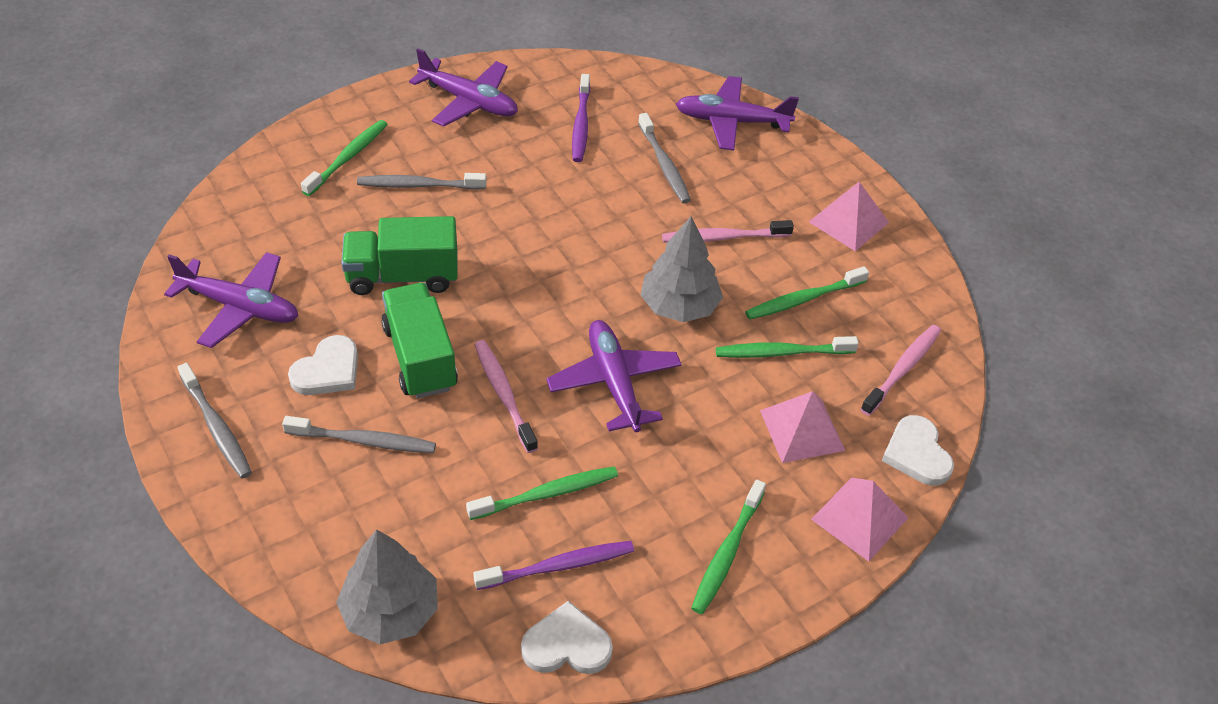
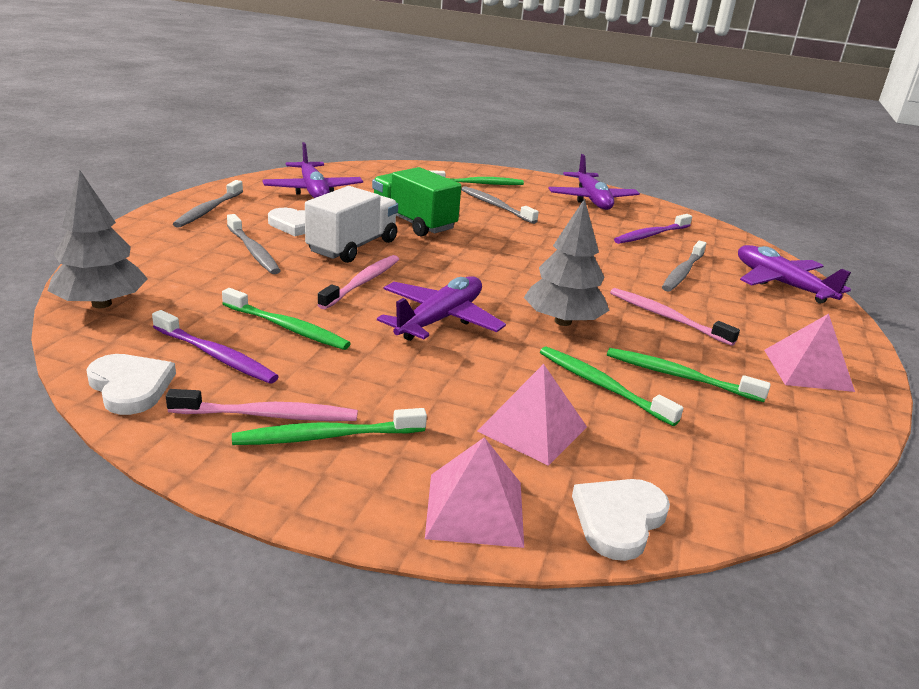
camera: 50 degrees right, 20 degrees down
green truck [381,283,458,398] -> white truck [305,186,398,263]
pink toothbrush [861,325,941,416] -> pink toothbrush moved to [166,389,358,421]

